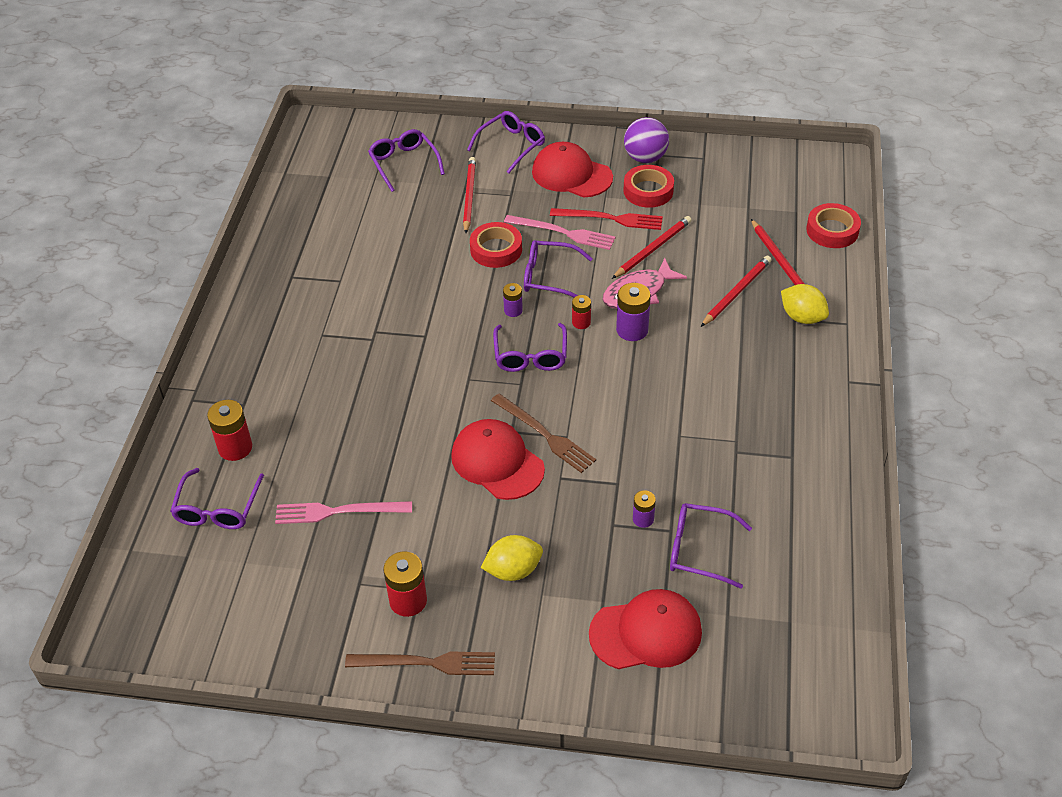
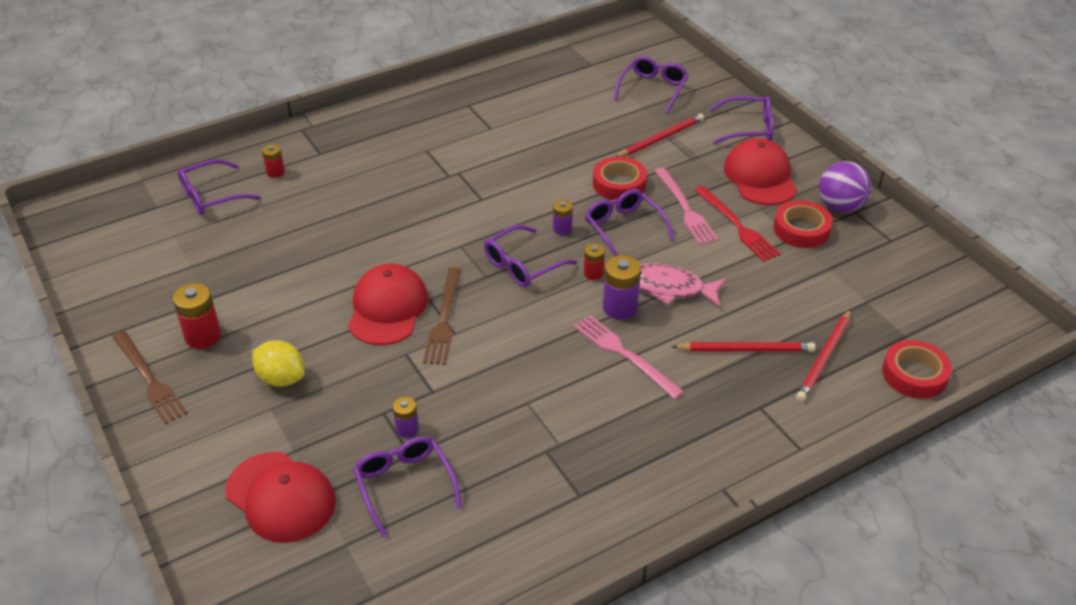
camera: 50 degrees right, 5 degrees down
red battery [207,400,252,461] -> red battery [262,144,285,178], size x0.59
pink fork [275,501,412,524] -> pink fork moved to [574,315,684,399]
red pencil [612,216,692,279] -> none
yellow lemon [781,284,829,324] -> none

